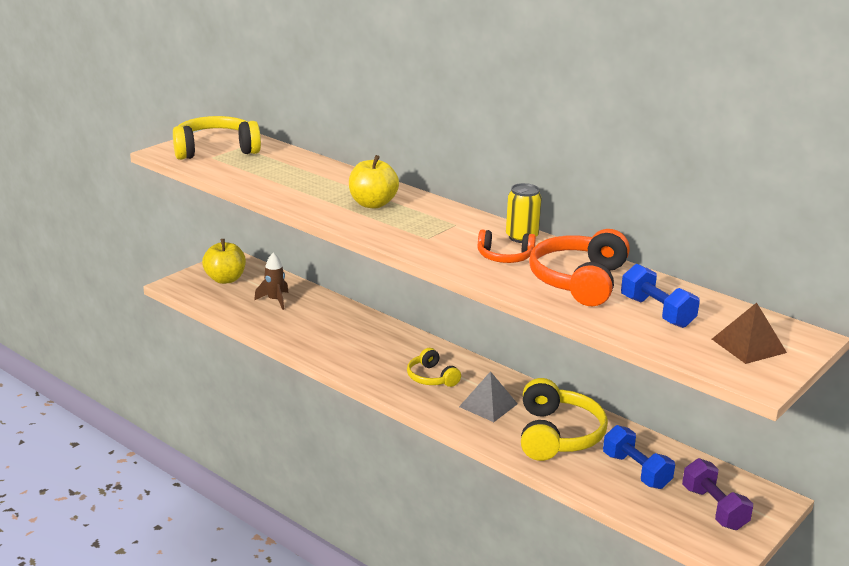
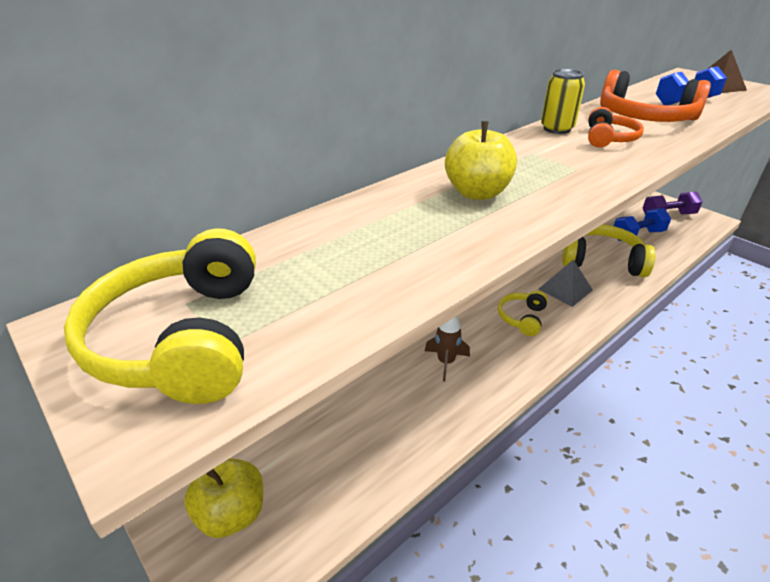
camera: 80 degrees left, 10 degrees up
brown rocket [254,252,289,310] -> brown rocket moved to [425,316,470,382]
yellow headphones [407,348,461,387] -> yellow headphones turned 135 degrees clockwise [498,290,548,336]

